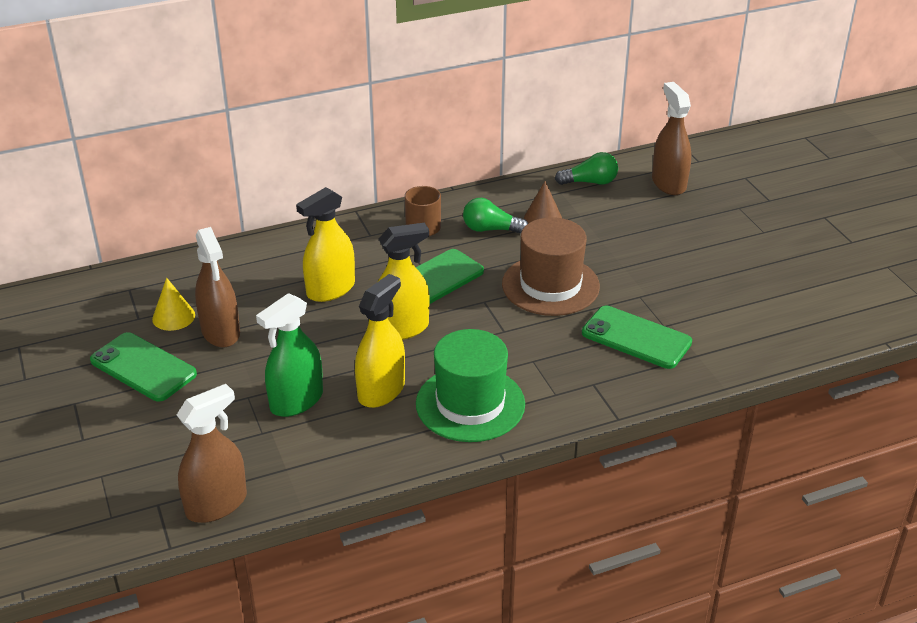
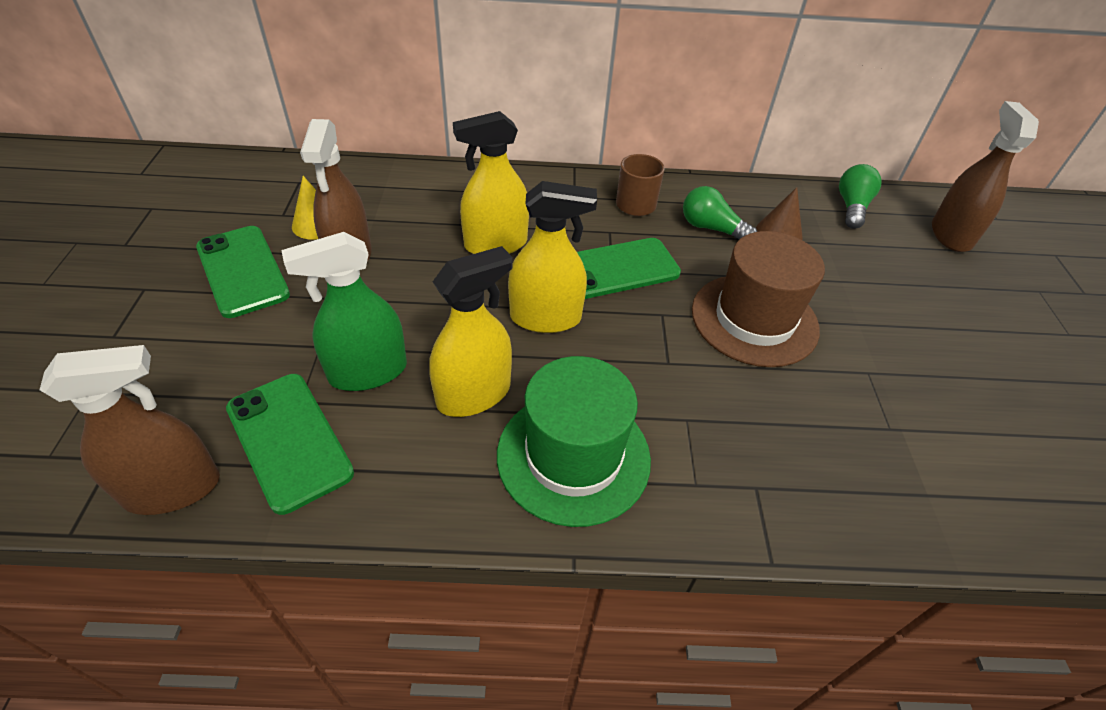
camera: 20 degrees right, 10 degrees up
green light bulb [555,152,618,185] -> green light bulb turned 90 degrees counterclockwise [839,164,882,229]
green phone [582,306,692,369] -> green phone moved to [226,374,354,515]

